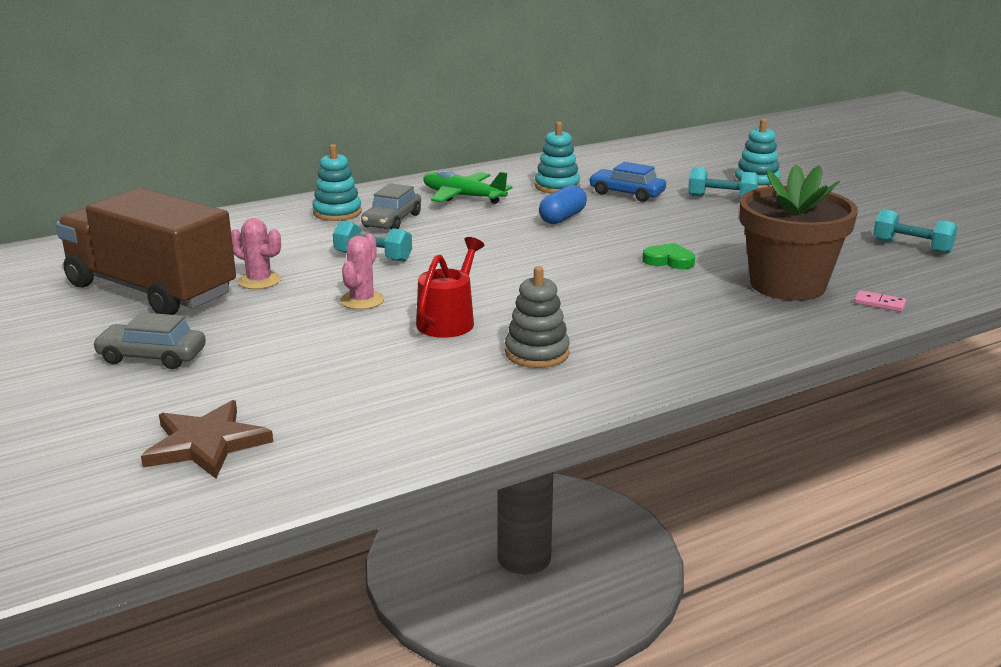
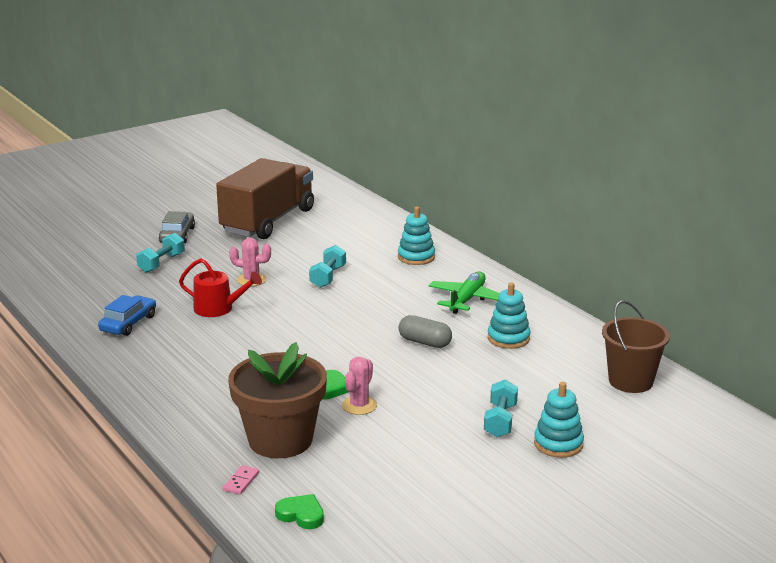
camera: 85 degrees right, 0 degrees up
brown star [141,400,273,479] -> none
pink cactus [231,218,281,289] -> pink cactus moved to [342,357,377,415]
grey car [361,183,421,230] -> none
grey stacking toy [505,266,570,368] -> none
blue capsule [539,185,587,224] -> grey capsule [399,315,452,348]
blue car [589,162,666,202] -> blue car moved to [98,295,156,336]
turquoise dumbbell [873,209,958,254] -> turquoise dumbbell moved to [136,233,185,273]
none -> green heart [275,494,324,529]
none -> brown bucket [602,300,670,393]

